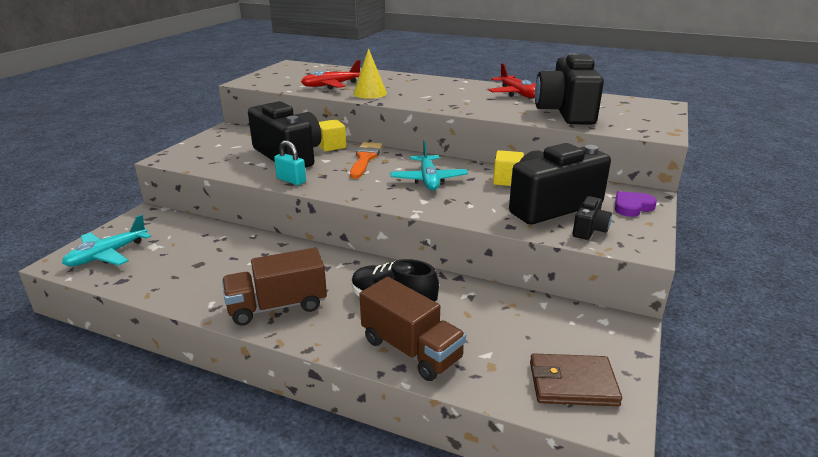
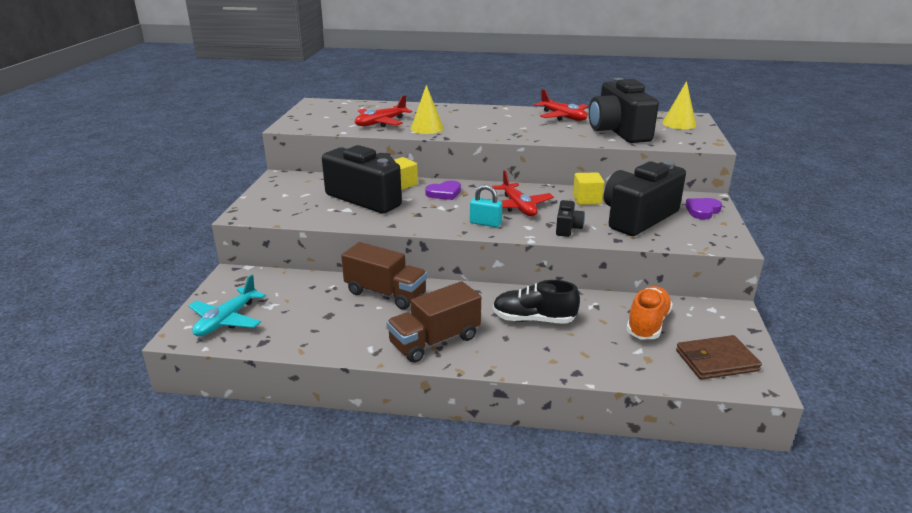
camera: 15 degrees left, 0 degrees up
turquoise padlock [274,140,306,185] -> turquoise padlock moved to [470,185,502,227]
orange brush [350,142,382,179] -> purple heart [425,180,461,200]
brown truck [360,277,466,381] -> brown truck moved to [341,242,427,310]
turquoise plane [390,141,468,190] -> red plane [492,170,554,216]
black camera [573,196,612,240] -> black camera moved to [556,200,585,237]
none -> orange shoe [626,286,673,339]
none -> yellow cone [662,81,696,129]

